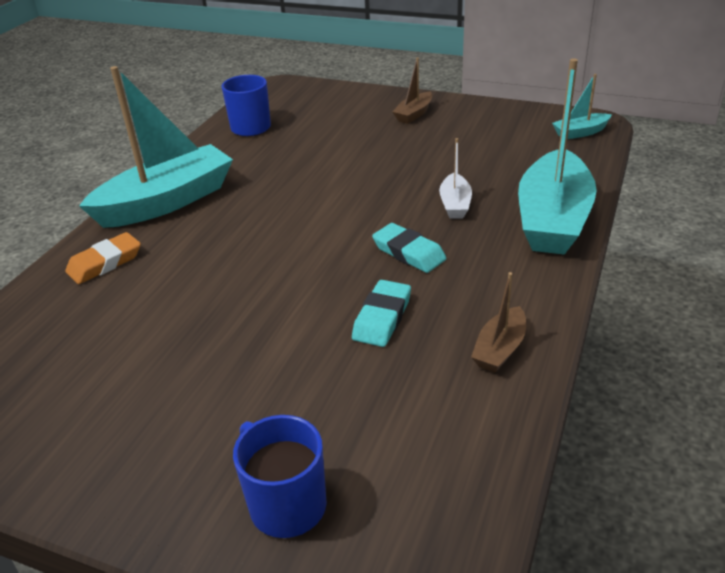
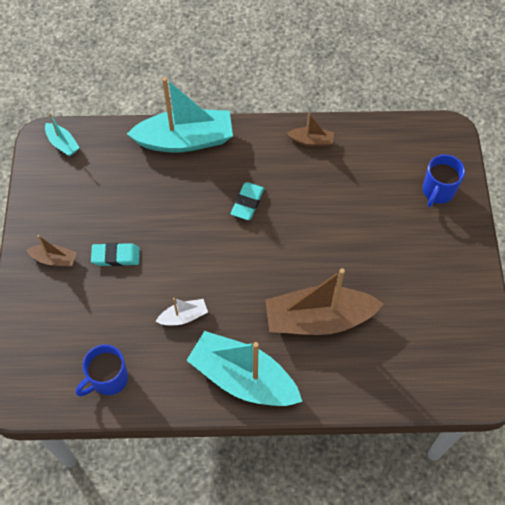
camera: 115 degrees left, 25 degrees up
orange eraser [65,232,141,284] -> none
turquoise eraser [352,280,411,347] -> turquoise eraser moved to [91,243,140,266]
white boat [439,138,472,219] -> white boat moved to [156,298,208,326]
none -> brown boat [265,268,383,335]

